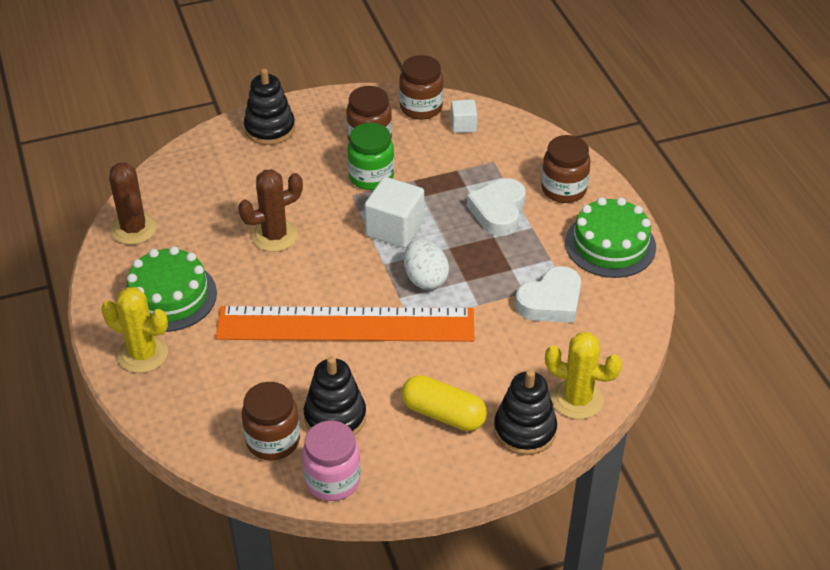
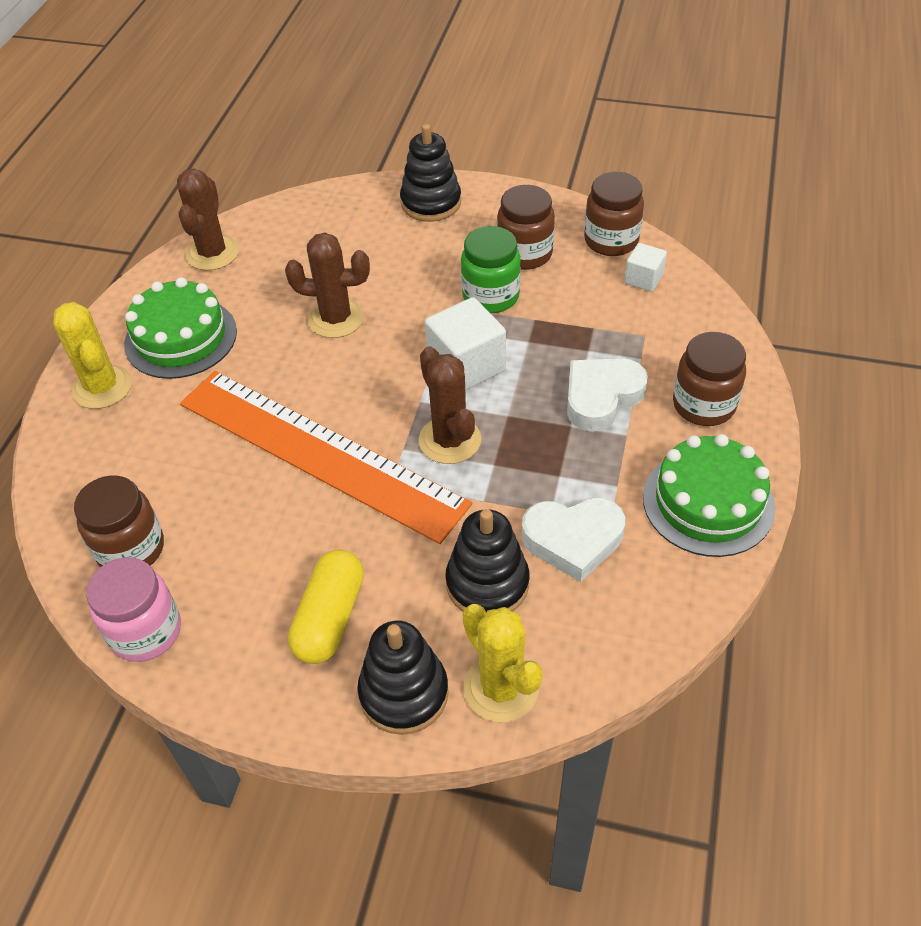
camera: 35 degrees right, 5 degrees up
black stacking toy [304,356,366,436] -> black stacking toy moved to [445,509,529,612]
yellow capsule [402,375,487,431] -> yellow capsule turned 45 degrees clockwise [288,549,364,664]
white egg [404,239,449,290] -> brown cactus [419,346,481,464]

